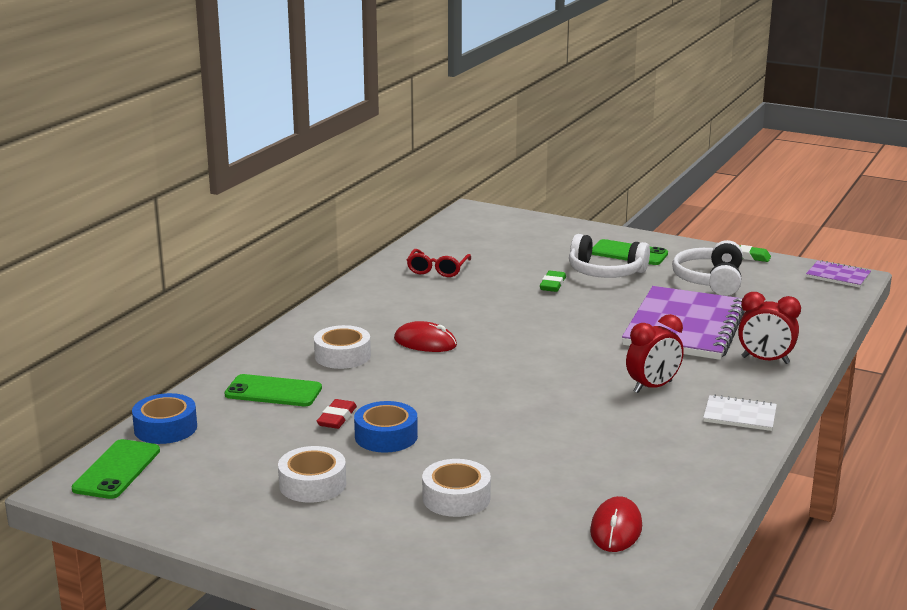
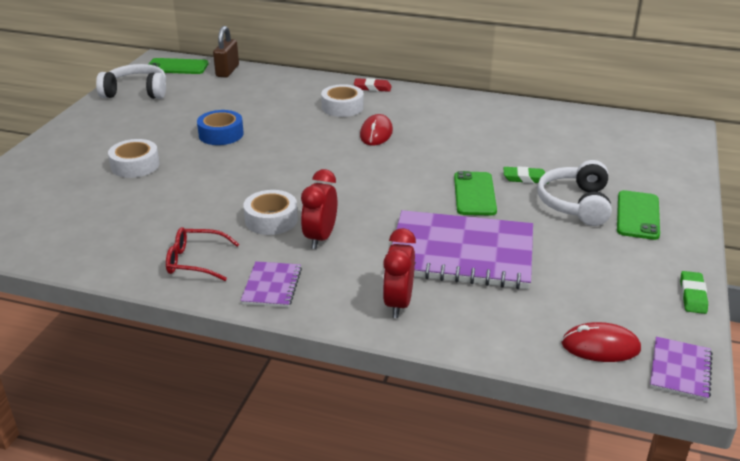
camera: 80 degrees right, 10 degrees up
blue tape [132,393,197,444] -> brown padlock [213,26,239,78]
green phone [224,374,322,406] -> green phone moved to [454,171,497,216]
white tape [278,446,346,503] -> white tape moved to [243,190,298,235]
red eraser [317,399,357,429] -> red eraser moved to [354,78,392,92]
red glasses [407,249,471,277] -> red glasses moved to [166,227,239,281]
red mouse [590,496,642,552] -> red mouse moved to [561,322,641,362]
red clock [626,314,684,393] -> red clock turned 60 degrees clockwise [301,169,337,249]
white headphones [672,240,743,296] -> white headphones moved to [96,64,166,99]
white notebook [703,395,777,431] -> purple notebook [240,261,302,307]

